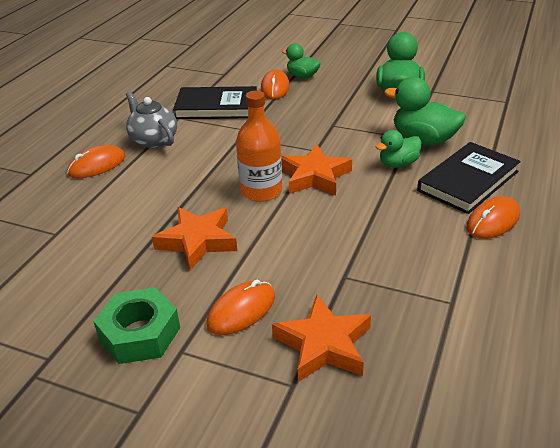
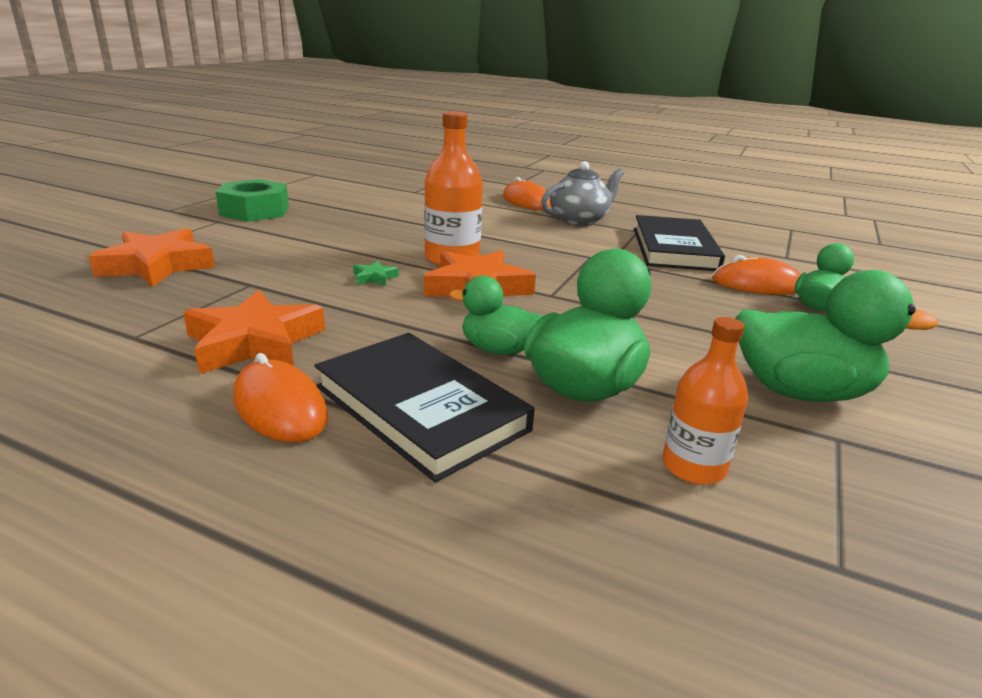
camera: 90 degrees right, 10 degrees down
orange star [152,207,237,271] -> orange star moved to [183,290,325,374]
orange mouse [206,280,275,335] -> none
green duck [376,130,421,168] -> green duck turned 45 degrees counterclockwise [449,275,544,355]
none -> green star [353,261,399,286]
none -> orange bottle [662,317,748,485]

